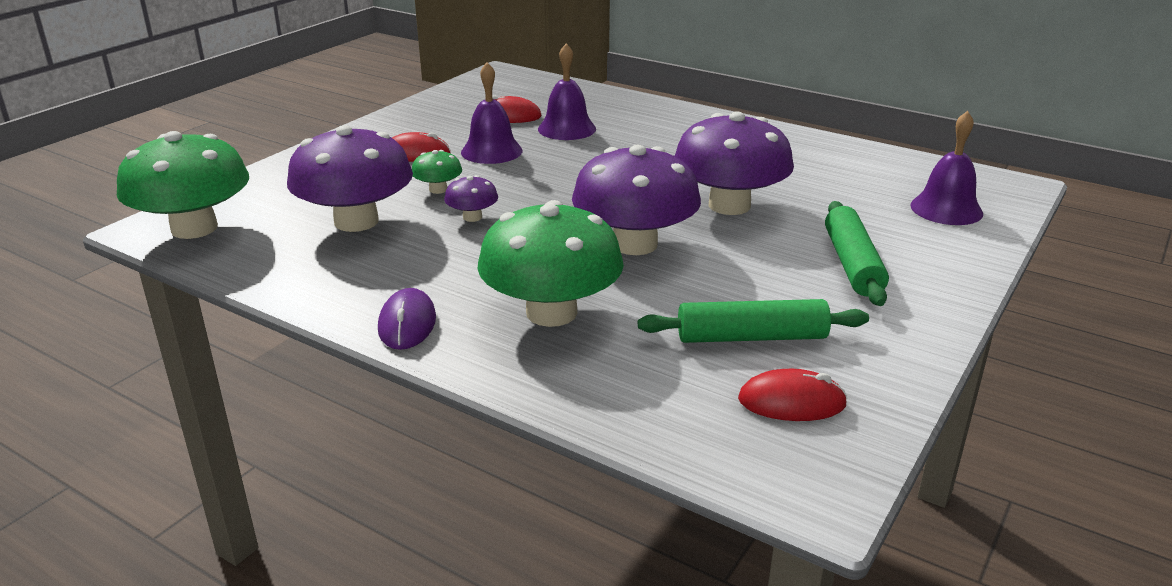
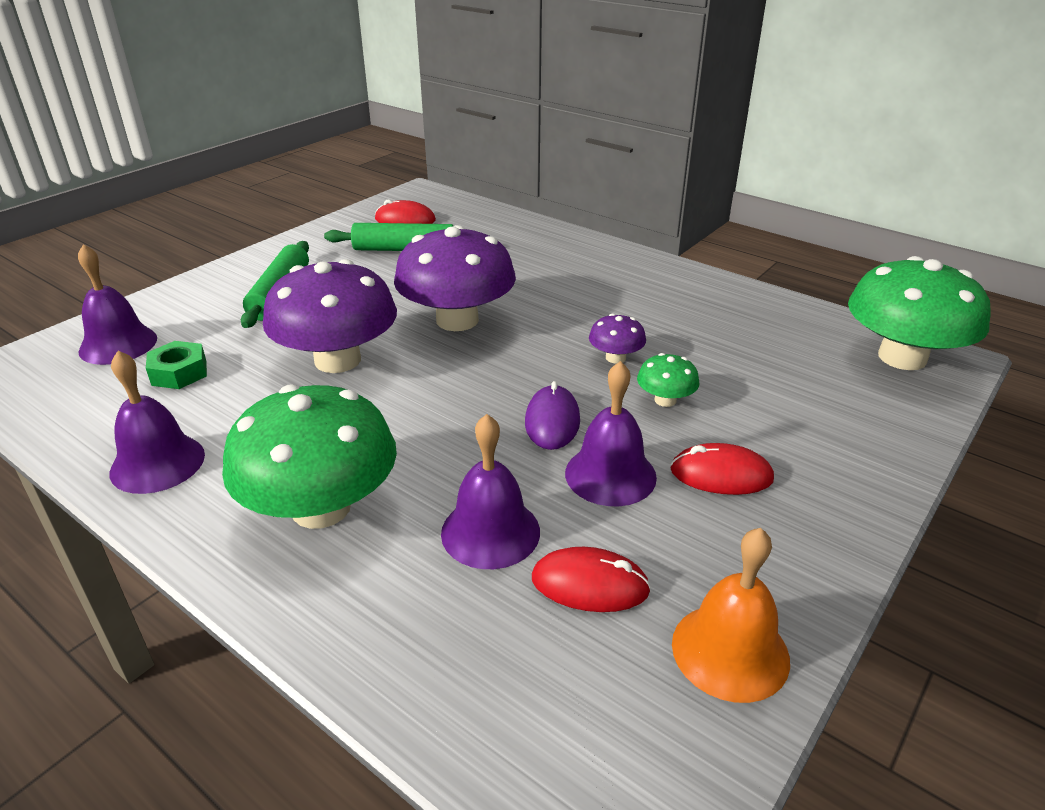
camera: 175 degrees left, 5 degrees up
purple mushroom [287,125,413,232] -> none
purple mouse [378,288,436,350] -> purple mouse moved to [525,381,580,450]
green mushroom [478,200,624,327] -> green mushroom moved to [222,384,397,529]
none -> purple bell [110,351,205,494]
none -> green nut [146,341,207,389]
none -> orange bell [672,528,790,703]

